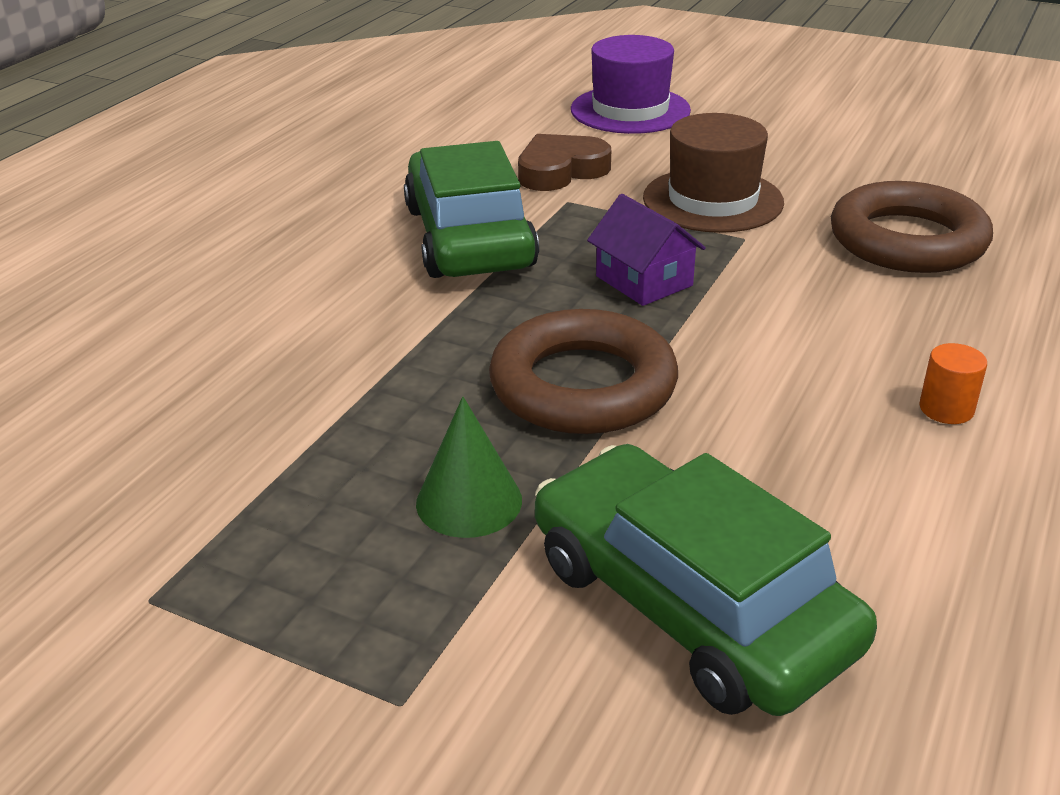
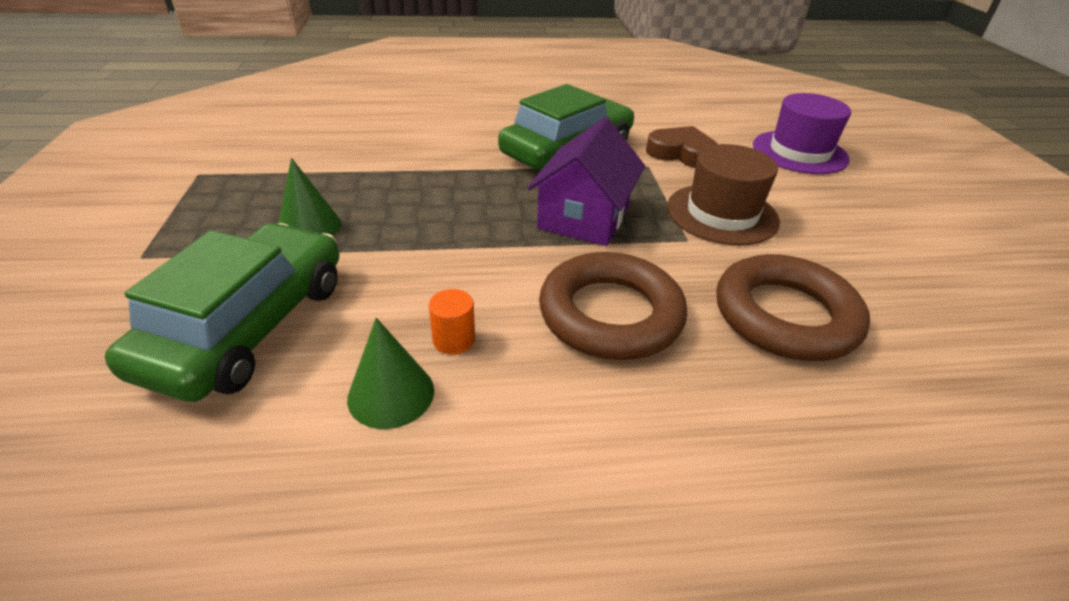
camera: 55 degrees right, 5 degrees up
brown ring [489,309,678,434] -> brown ring moved to [539,252,687,360]
purple house [587,194,706,306] -> purple house [527,117,645,246], size x1.51
orange cylinder [919,343,987,424] -> orange cylinder moved to [429,289,475,354]
none -> green cone [347,318,434,429]

